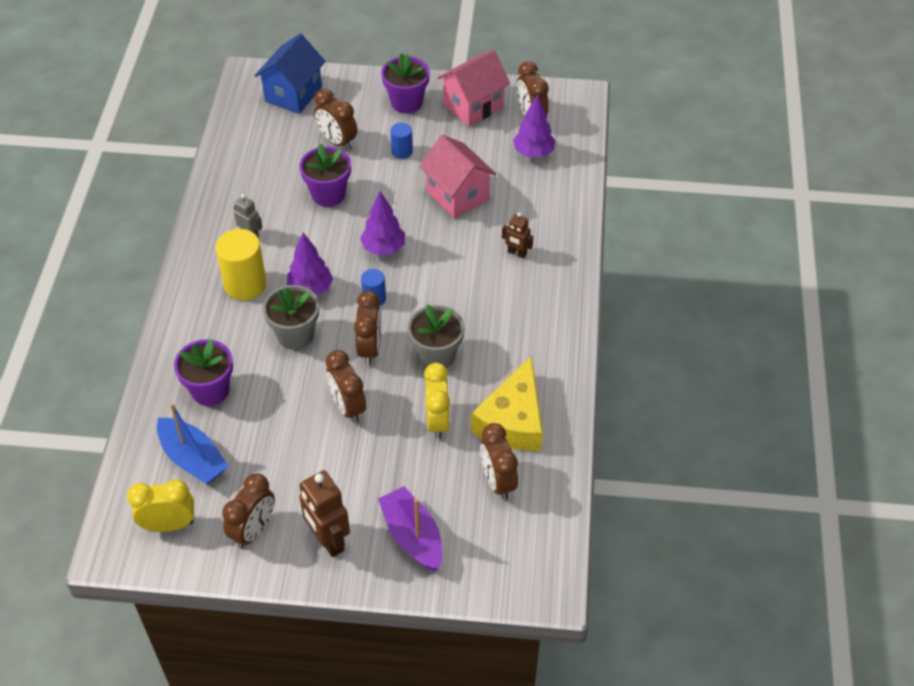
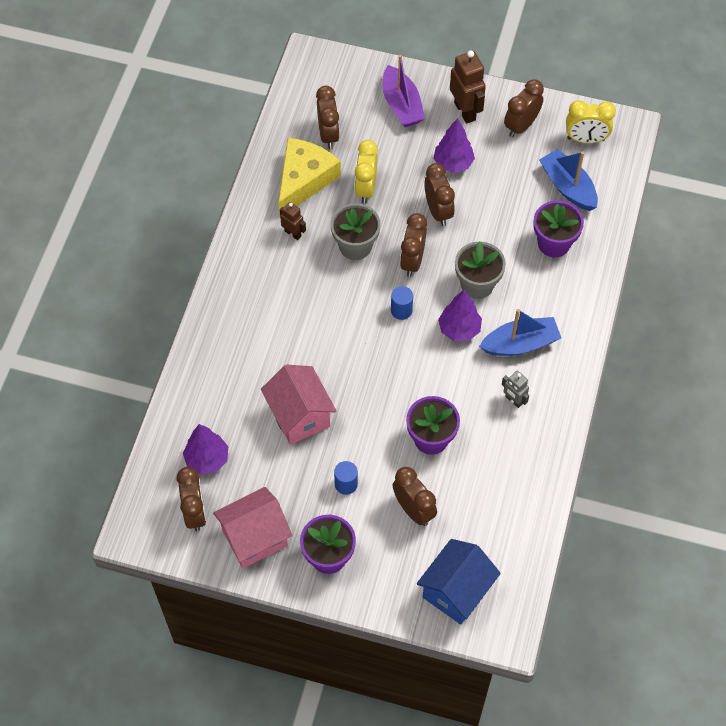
camera: 170 degrees left, 10 degrees up
yellow cylinder [216,229,267,300] -> blue boat [479,309,561,356]
purple tree [360,191,405,256] -> purple tree moved to [433,118,475,173]
brown robot [502,212,533,258] -> brown robot moved to [280,202,306,240]

